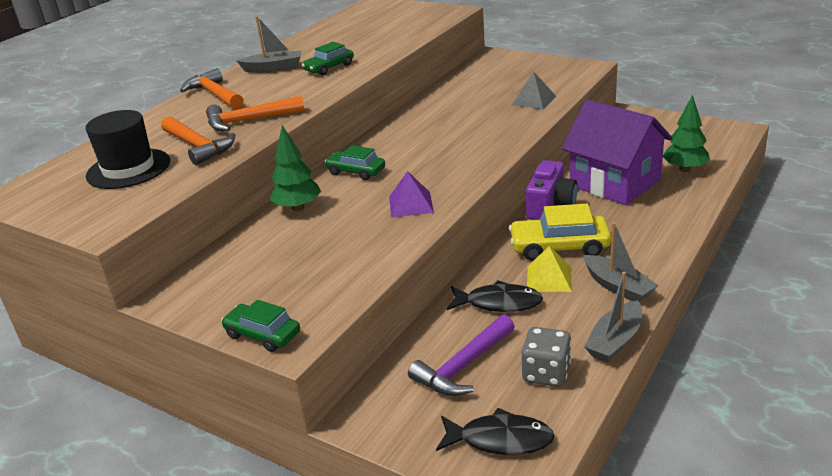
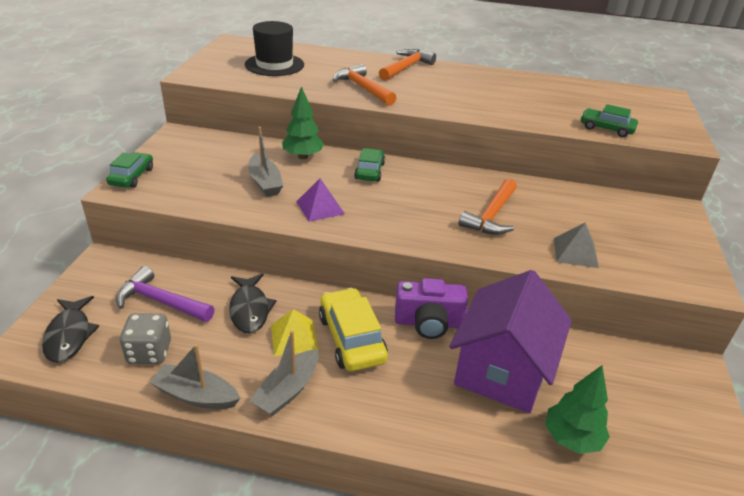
camera: 65 degrees right, 5 degrees up
orange hammer [161,116,235,165] -> orange hammer moved to [459,179,517,235]
grey boat [237,16,302,73] -> grey boat moved to [248,127,283,197]
green car [302,42,354,75] -> green car moved to [580,104,638,137]

